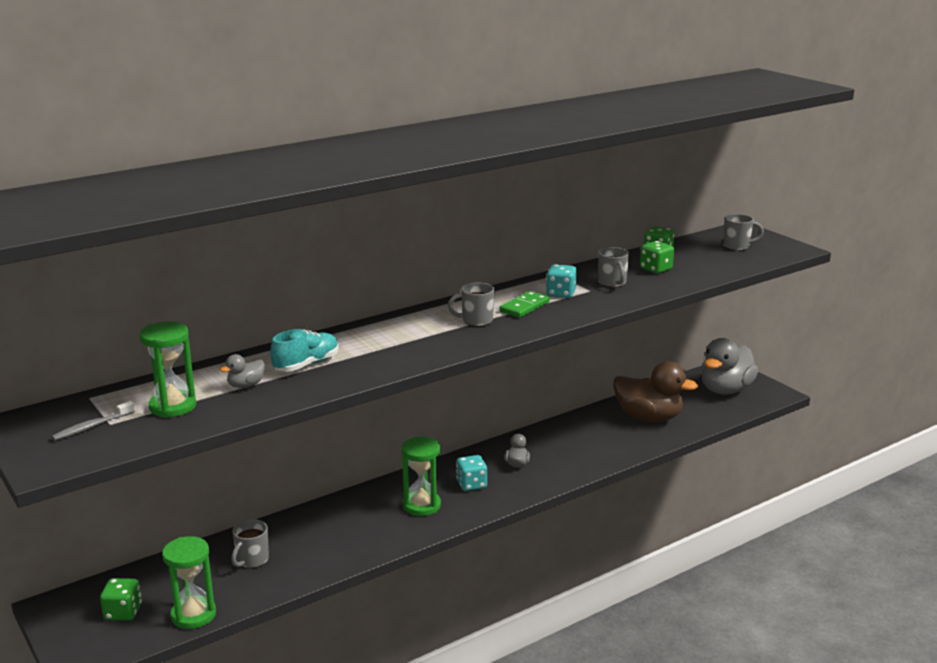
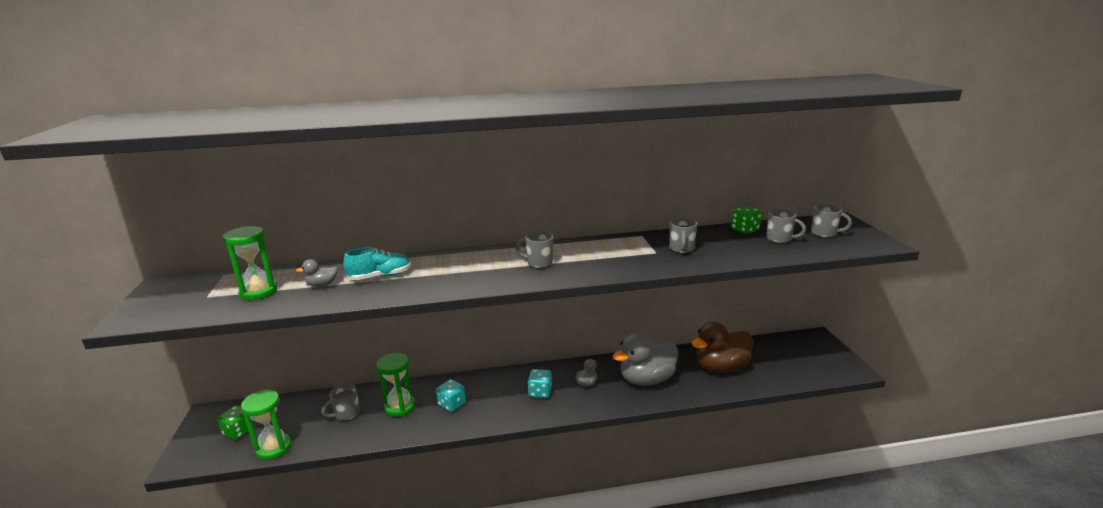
camera: 25 degrees right, 0 degrees up
grey toothbrush [52,401,135,441] -> none
green hourglass [401,436,441,516] -> green hourglass moved to [376,353,416,417]
green domino [500,291,550,318] -> none
turquoise dice [546,264,577,298] -> turquoise dice moved to [436,379,466,412]
brown duck [613,361,698,422] -> brown duck turned 105 degrees clockwise [691,322,752,372]
green dice [640,241,674,274] -> none
grey duck [701,338,758,395] -> grey duck moved to [613,333,678,386]
none -> grey mug [766,209,806,243]

